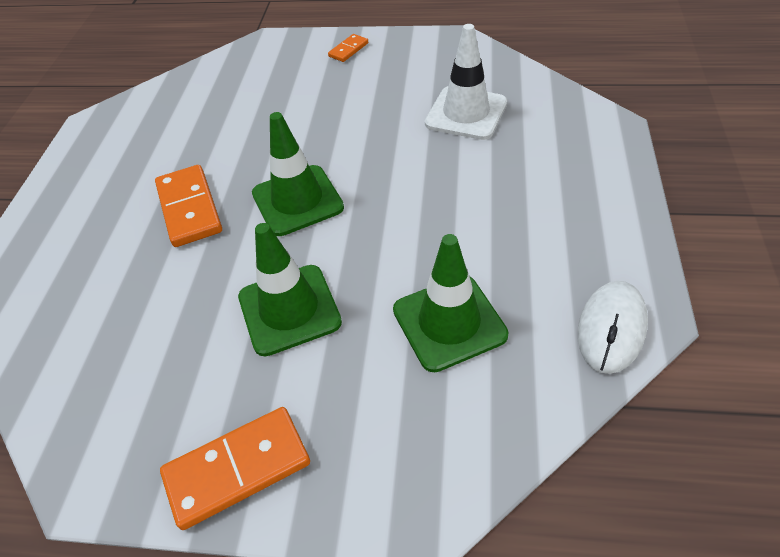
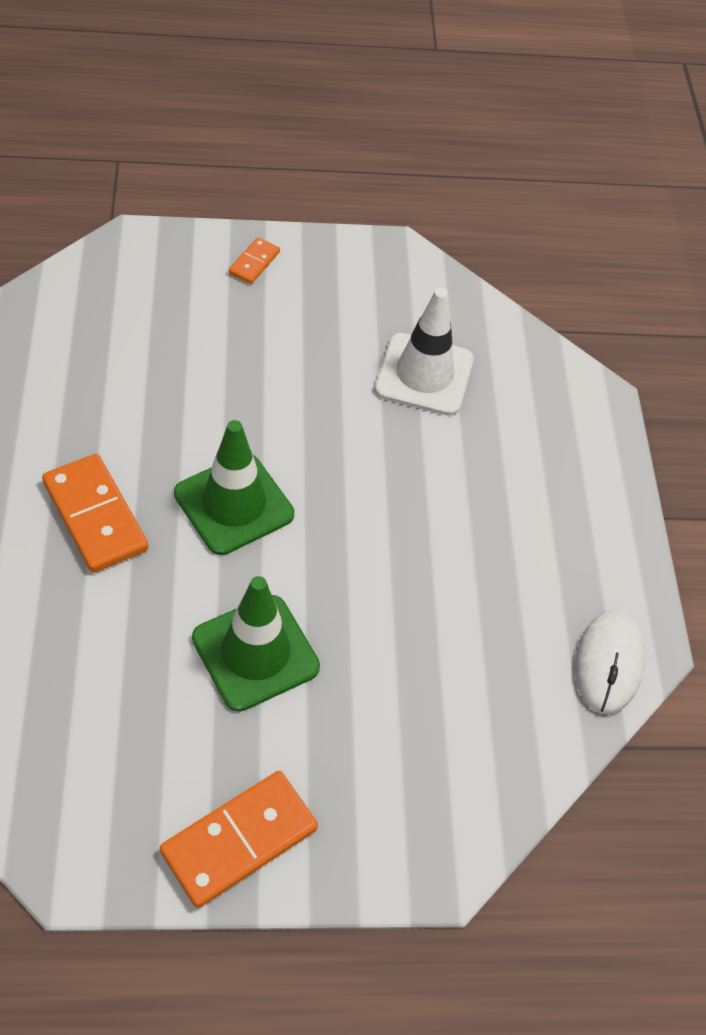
camera: 20 degrees left, 5 degrees up
green traffic cone [393,234,508,372] -> none

